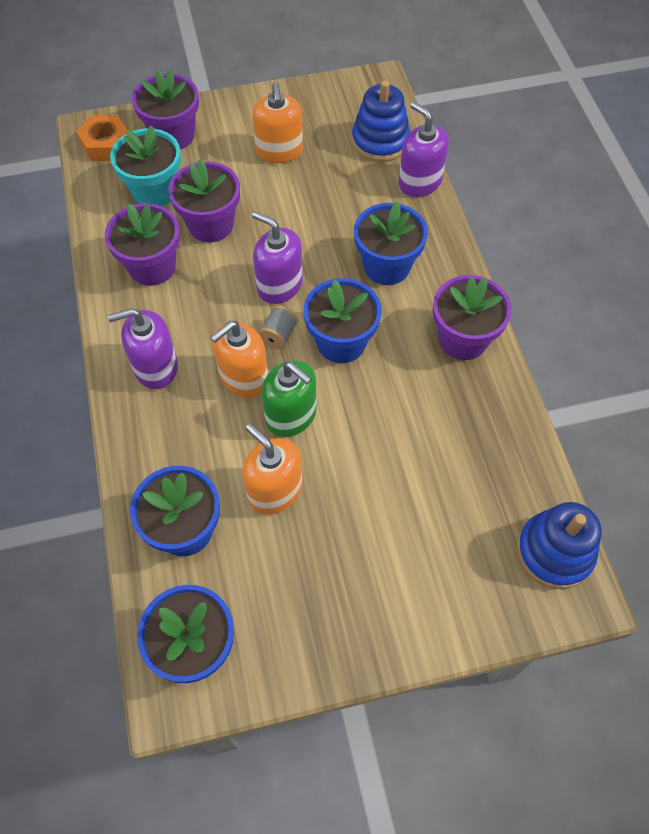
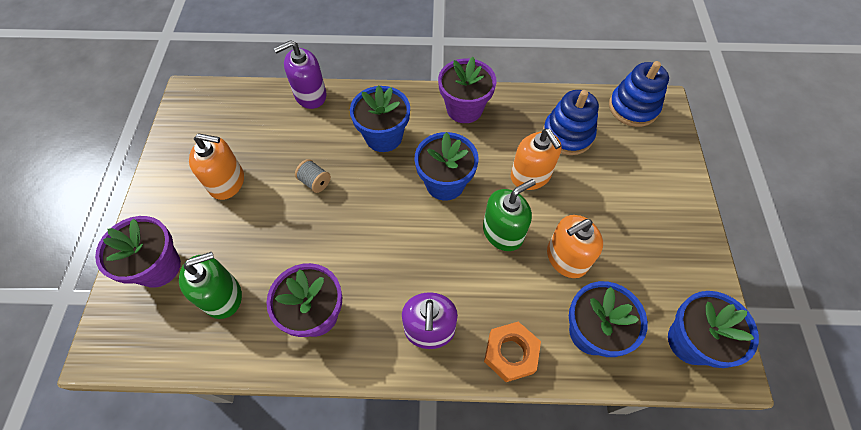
camera: 75 degrees left, 0 degrees up
orange nut [76,115,127,161] -> orange nut moved to [484,321,541,382]
turquoise flower pot [110,125,181,206] -> green soap dispenser [179,252,242,319]
purple flower pot [168,159,240,242] -> none
orange soap dispenser [210,321,268,398] -> orange soap dispenser moved to [511,129,562,190]
purple soap dispenser [252,211,303,304] -> none
grey spool [258,306,298,349] -> grey spool moved to [295,159,331,193]
blue stacking toy [352,80,410,162] -> blue stacking toy moved to [543,90,599,155]

